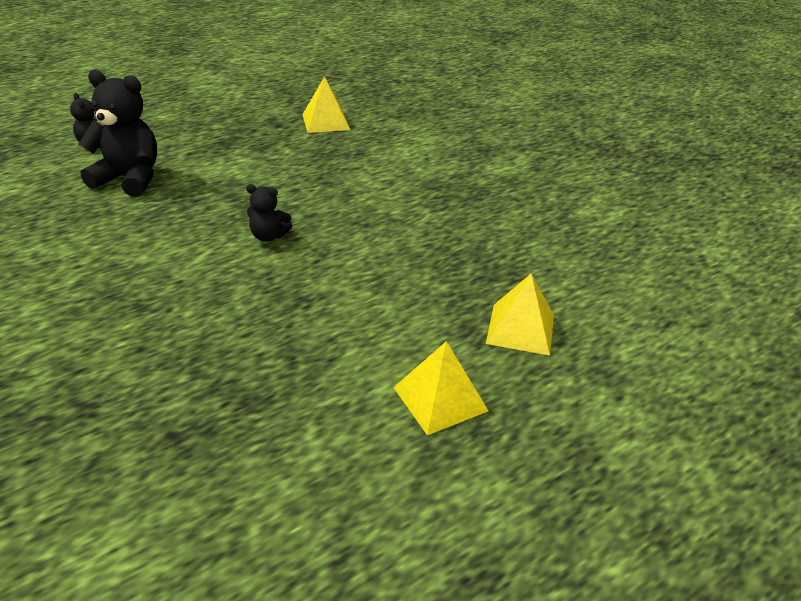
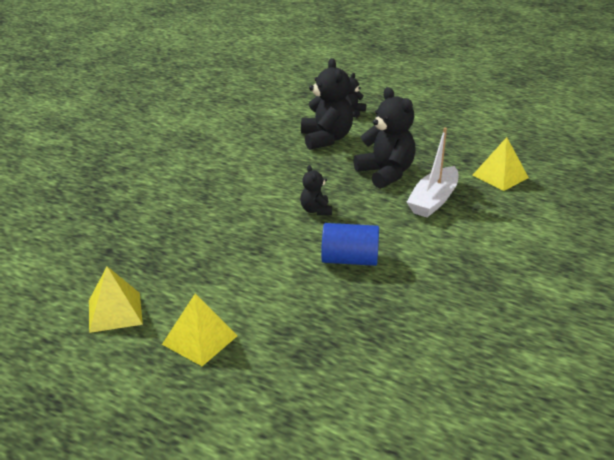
camera: 65 degrees right, 5 degrees down
yellow pyramid [486,274,554,356] -> yellow pyramid moved to [89,266,143,333]
none -> blue cylinder [321,223,379,266]
none -> black teddy bear [353,87,416,189]
none -> white boat [407,128,458,218]

